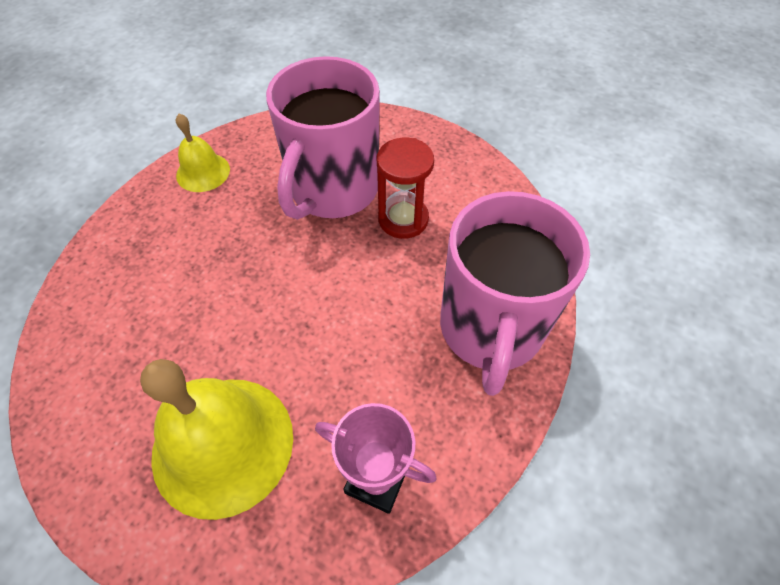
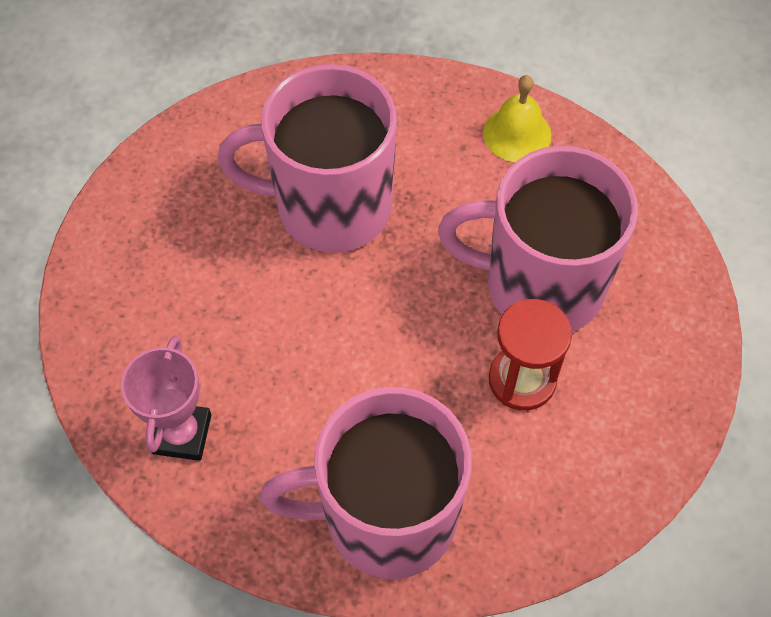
camera: 75 degrees right, 5 degrees up
yellow bell [140,359,293,520] -> none
none -> pink mug [217,64,397,253]

